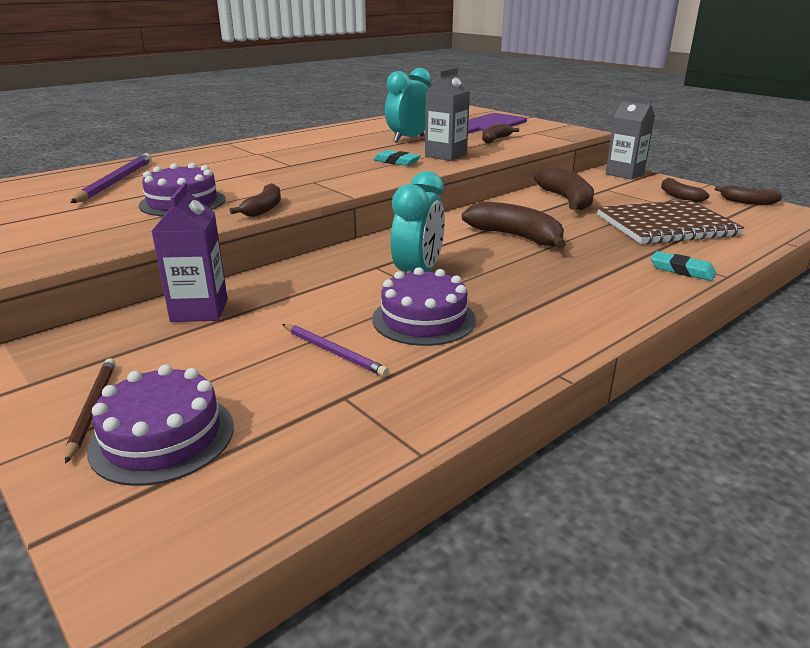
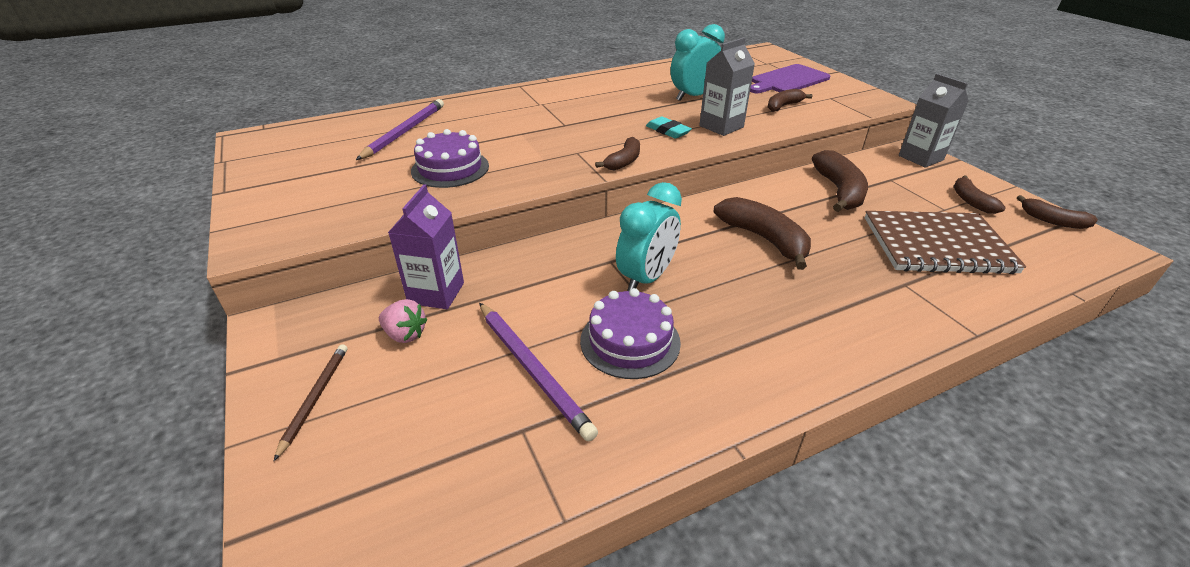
camera: 15 degrees right, 10 degrees up
purple cake [87,365,234,486] -> none
brown banana [230,183,281,217] -> brown banana moved to [595,137,640,170]
purple pencil [282,324,389,377] -> purple pencil [479,302,598,441], size x1.61
turquoise eraser [651,251,717,281] -> none
none -> pink strawberry [379,299,427,343]

